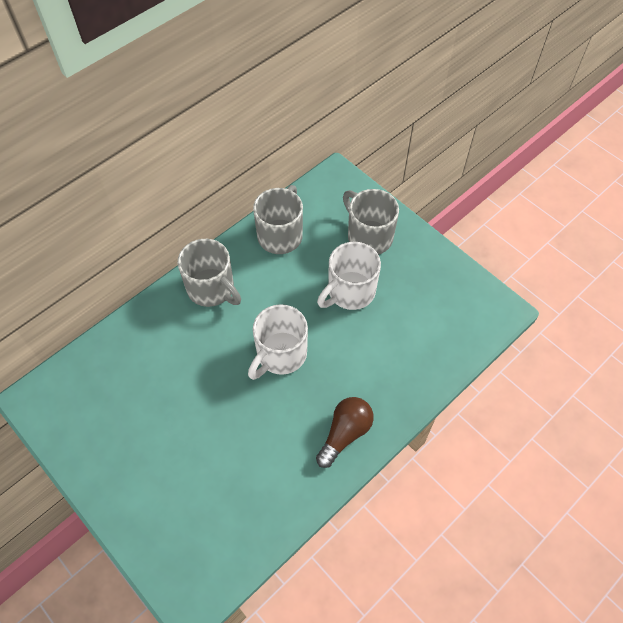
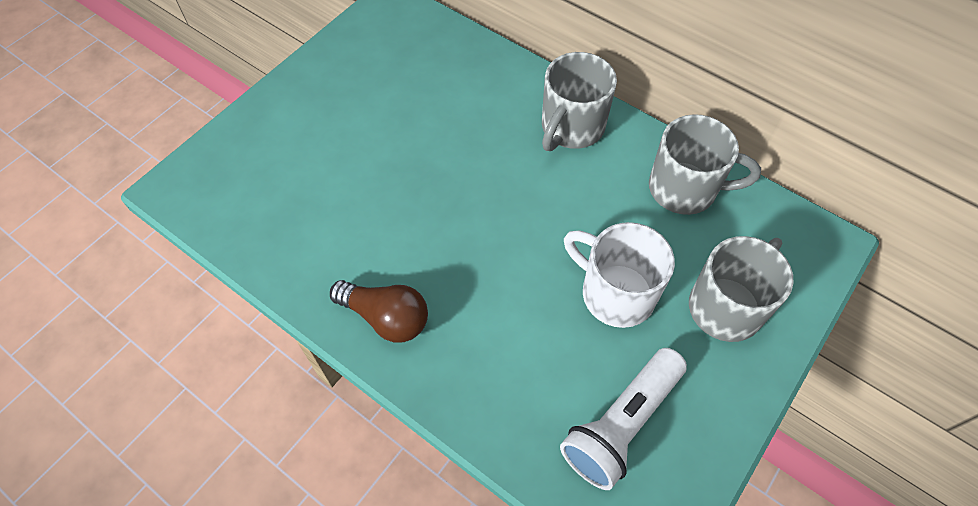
camera: 80 degrees right, 0 degrees up
white mug [248,304,308,380] -> none
none -> white flashlight [560,348,687,490]

